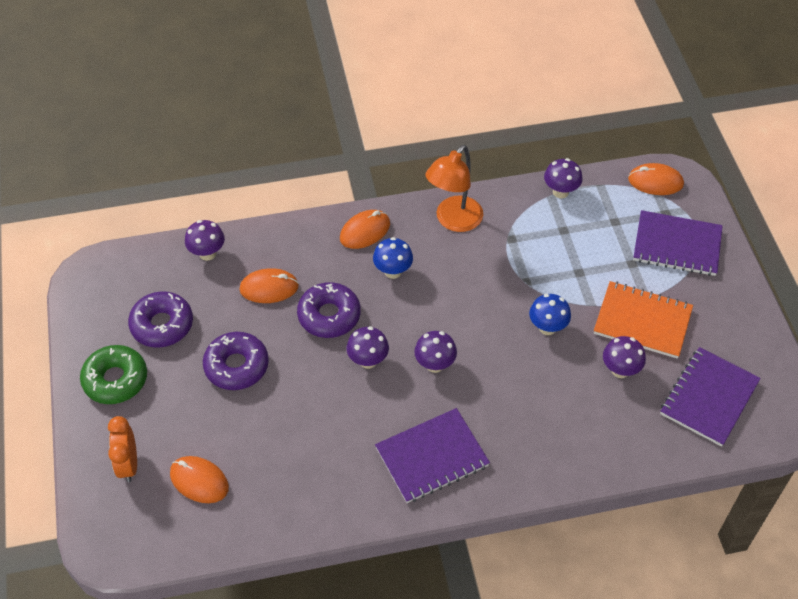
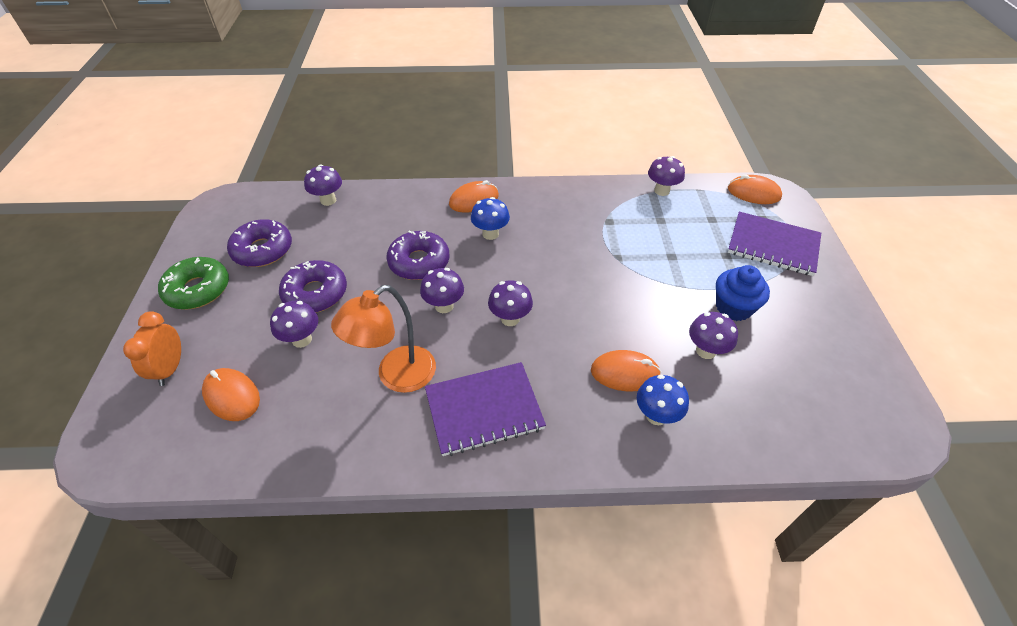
camera: 10 degrees right, 5 degrees down
orange mouse [239,268,299,303] -> orange mouse moved to [591,350,661,391]
orange lamp [426,145,483,232] -> orange lamp moved to [331,285,436,393]
blue mushroom [529,294,571,335] -> blue mushroom moved to [637,374,689,425]
orange notebook [594,281,693,359] -> blue cupcake [716,265,770,321]
purple notebook [660,347,761,447] -> none
none -> purple mushroom [270,301,318,348]

